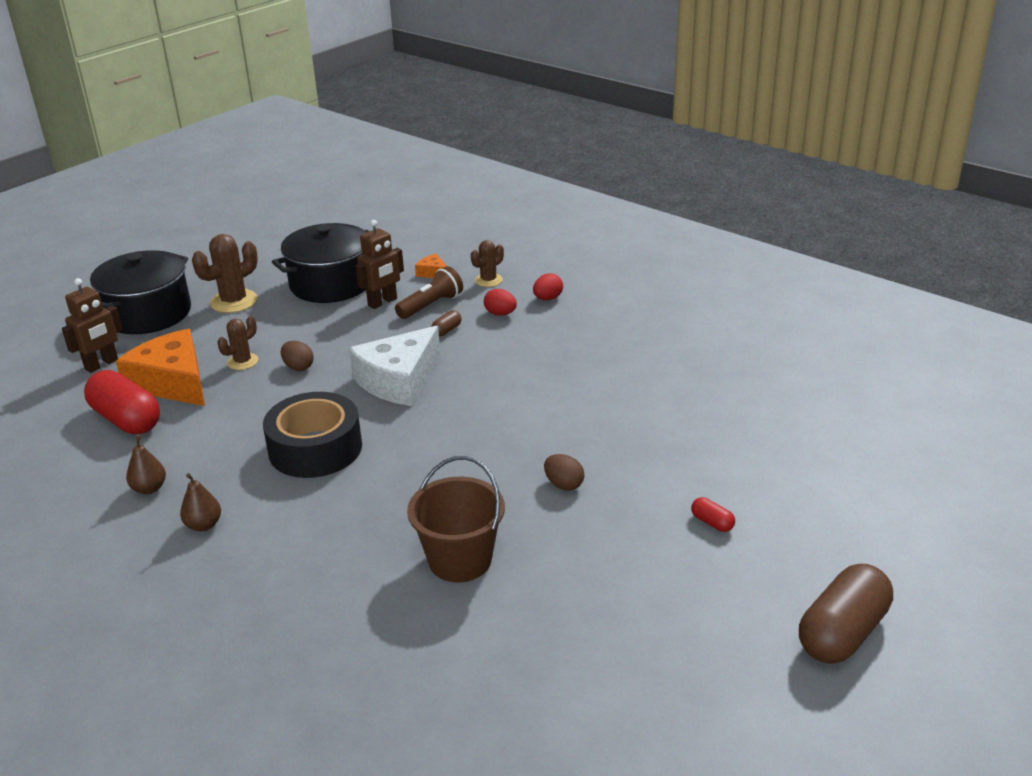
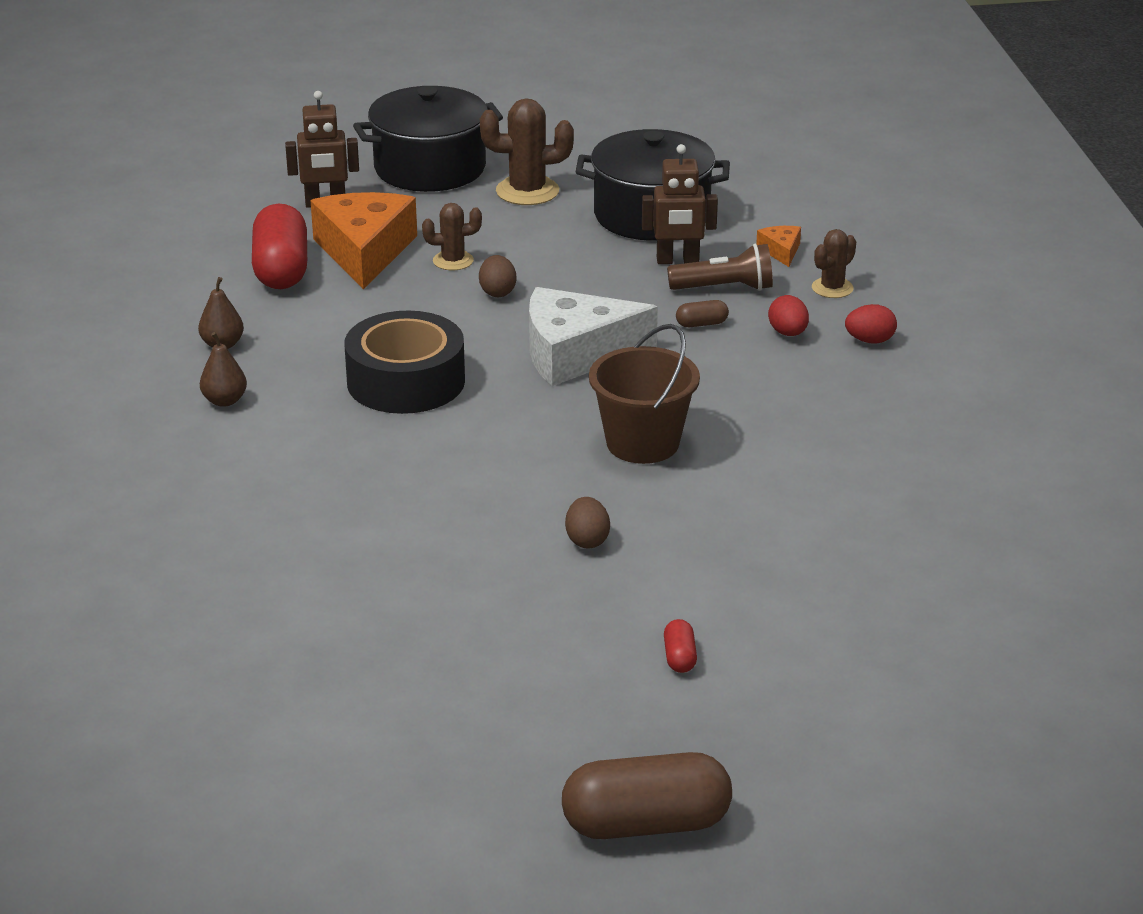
camera: 40 degrees right, 0 degrees up
brown bucket [407,456,505,582] -> brown bucket moved to [589,324,700,464]
brown cactus [471,240,504,287] -> brown cactus turned 45 degrees counterclockwise [812,229,856,298]

